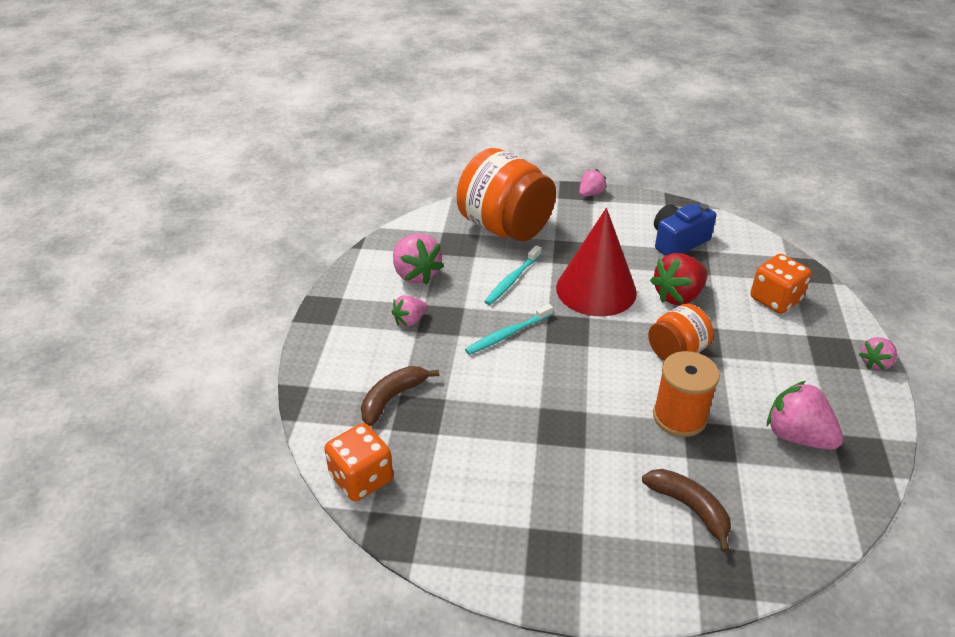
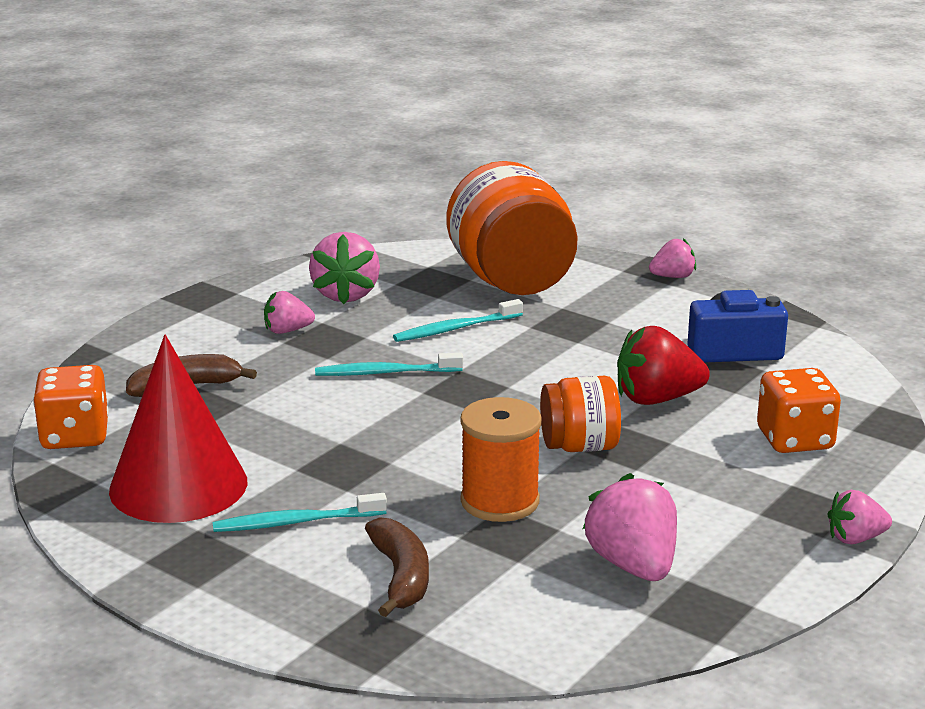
camera: 30 degrees right, 15 degrees down
red cone [556,208,637,316] -> red cone moved to [109,334,247,523]
none -> turquoise toothbrush [213,493,387,532]

